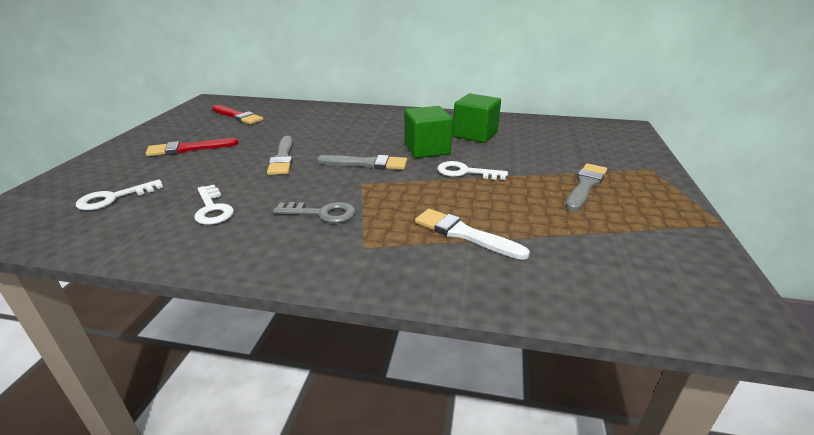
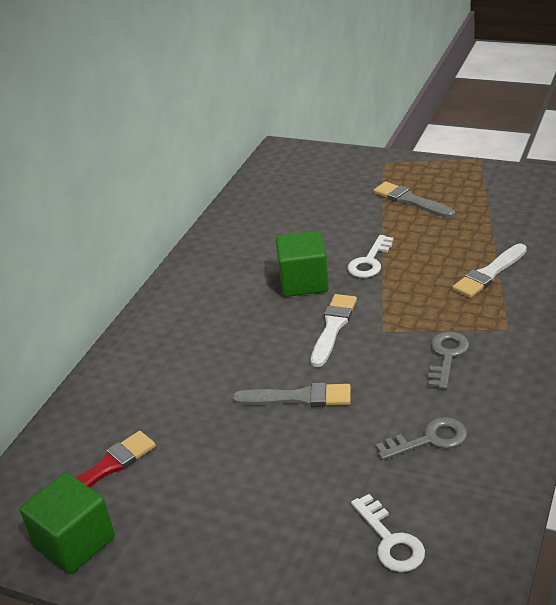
camera: 75 degrees left, 5 degrees up
red brush [146,138,238,156] -> none
white key [194,185,234,225] -> grey key [376,417,467,460]
grey brush [317,155,407,170] -> white brush [311,294,357,367]
green cube [453,93,501,143] -> green cube moved to [20,472,115,574]

